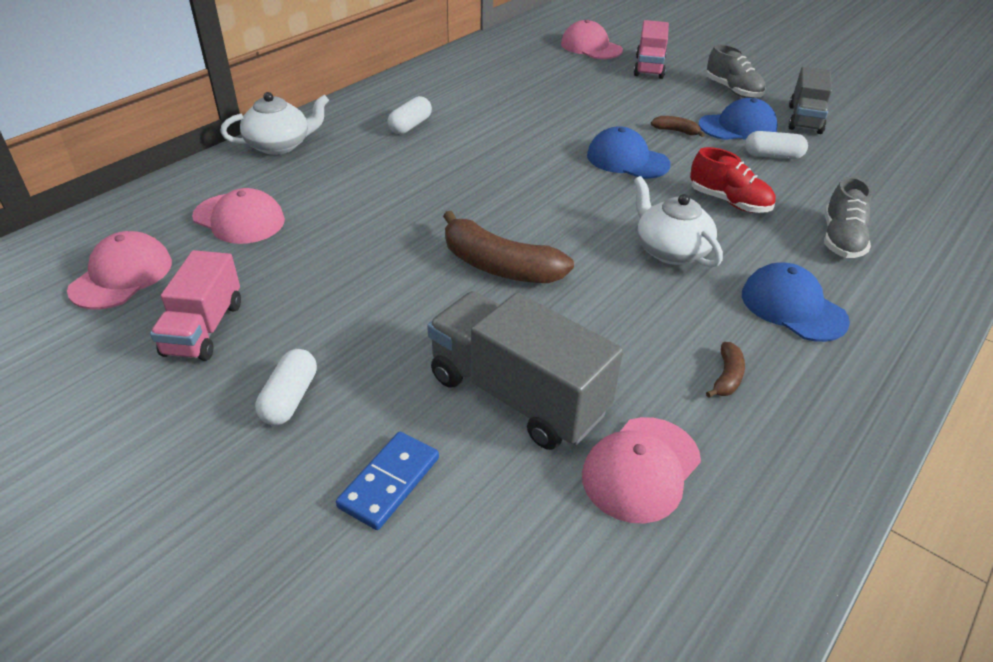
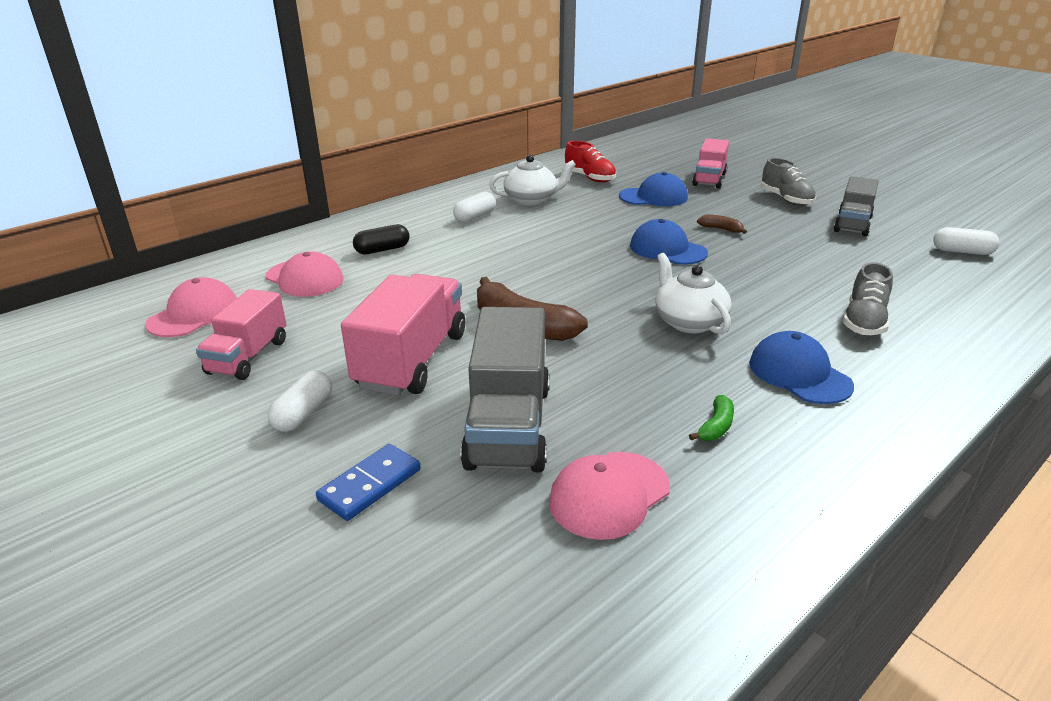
camera: 10 degrees right, 10 degrees down
white teapot [220,92,329,155] -> white teapot moved to [489,155,576,206]
grey truck [427,291,623,450] -> grey truck turned 135 degrees counterclockwise [460,307,550,472]
pink cap [561,20,623,59] -> none
red shoe [690,147,776,213] -> red shoe moved to [565,141,616,182]
blue cap [699,98,778,140] -> blue cap moved to [619,172,688,206]
brown banana [706,342,745,398] -> green banana [689,395,734,441]
white capsule [745,131,808,159] -> white capsule moved to [933,227,1000,255]
none -> pink truck [341,274,465,396]
none -> black capsule [353,224,410,254]

